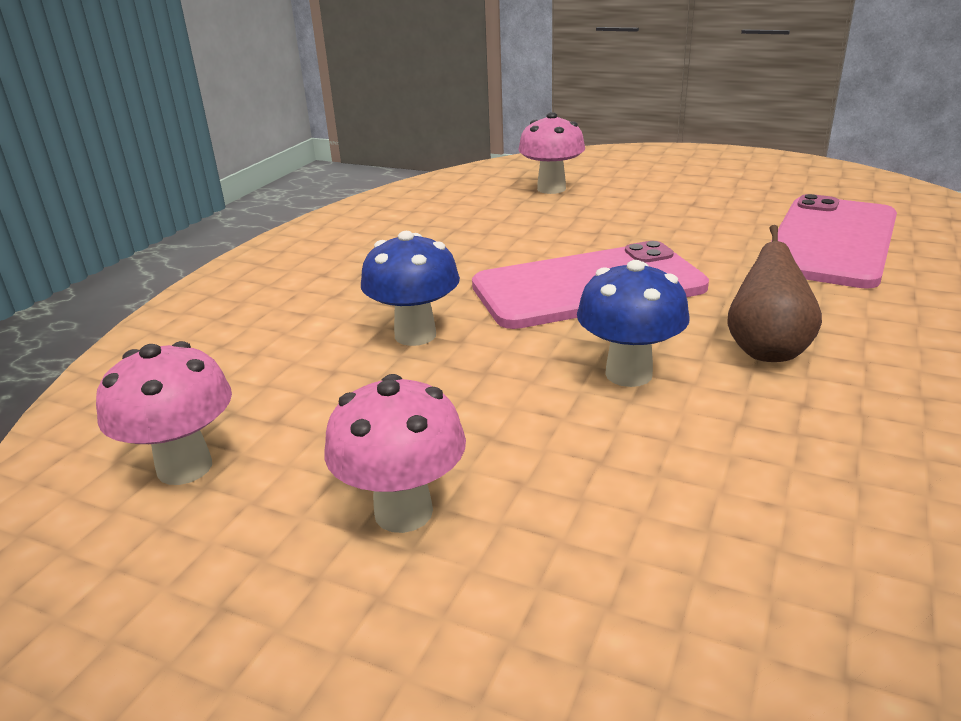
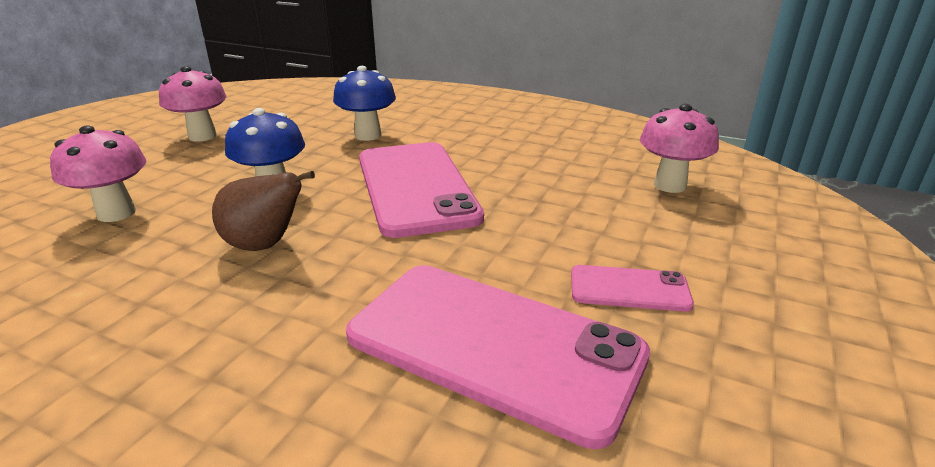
camera: 90 degrees right, 0 degrees up
pink mushroom [96,341,232,485] -> pink mushroom moved to [50,125,146,222]
none -> pink phone [571,265,694,312]

